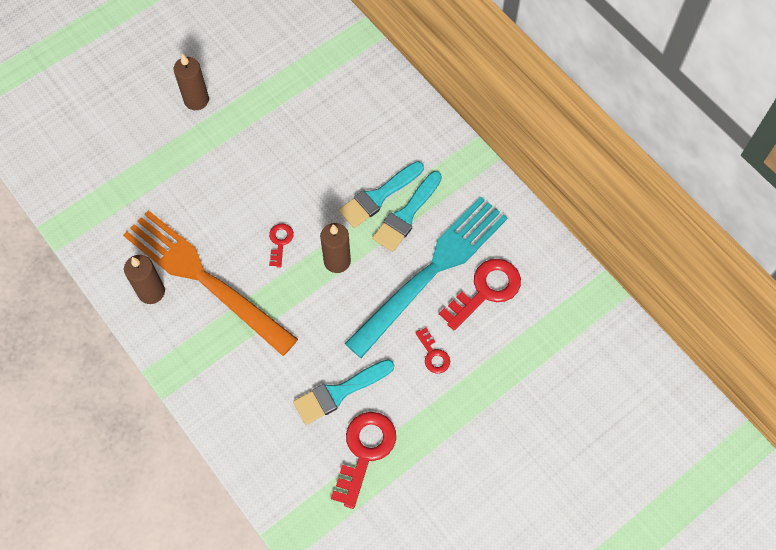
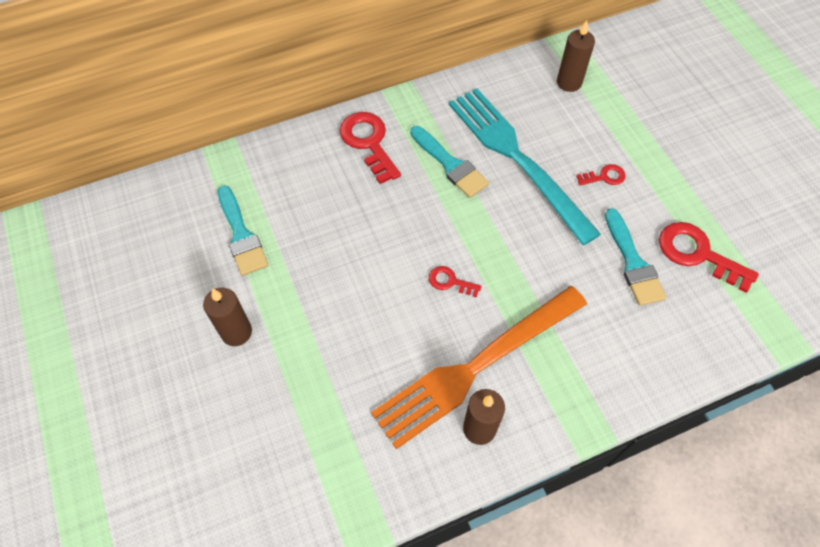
camera: 75 degrees left, 5 degrees down
brown candle [320,223,351,273] -> brown candle moved to [557,20,595,92]
turquoise brush [338,161,424,228] -> turquoise brush moved to [218,185,268,276]
red key [439,259,521,331] -> red key moved to [339,112,401,184]

